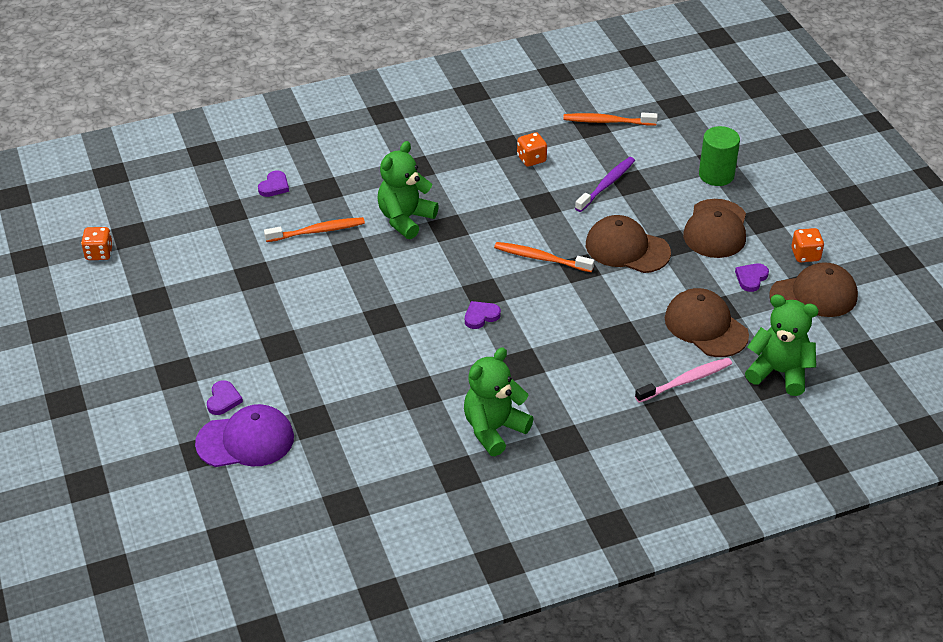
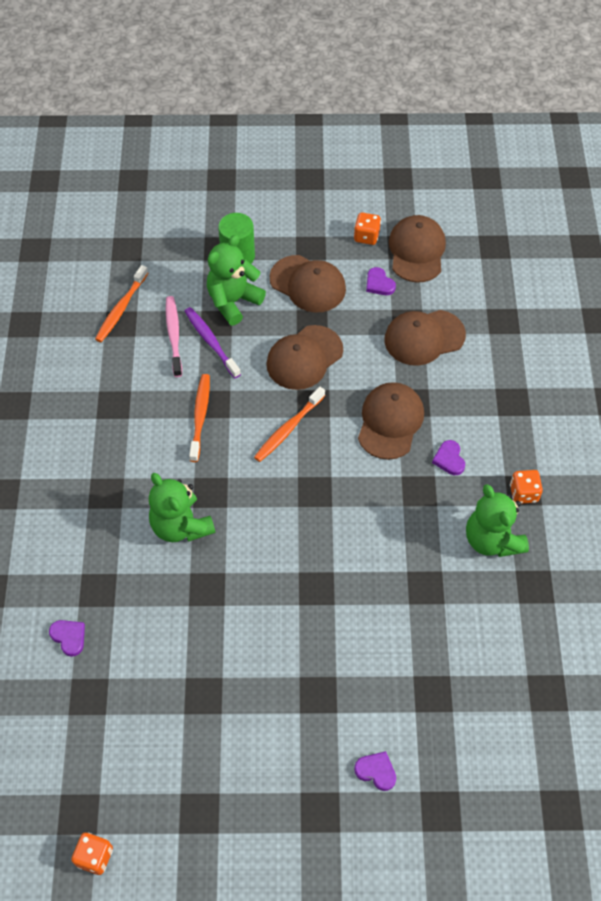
camera: 70 degrees left, 15 degrees up
purple cap [195,404,294,467] -> none
orange toothbrush [264,217,365,242] -> orange toothbrush moved to [189,374,210,462]
purple heart [465,301,501,329] -> purple heart moved to [432,440,465,475]
orange dice [517,132,547,167] -> orange dice moved to [510,470,543,504]
pink toothbrush [635,358,732,403] -> pink toothbrush moved to [166,296,182,377]
green teddy bear [745,294,819,396] -> green teddy bear moved to [207,235,266,325]
none -> brown cap [358,382,424,460]

